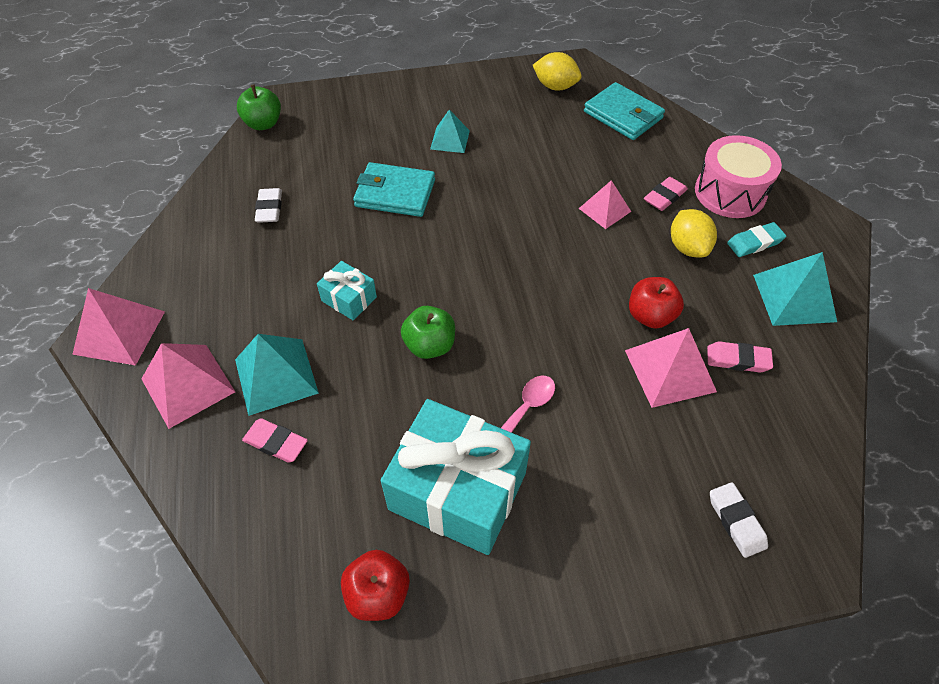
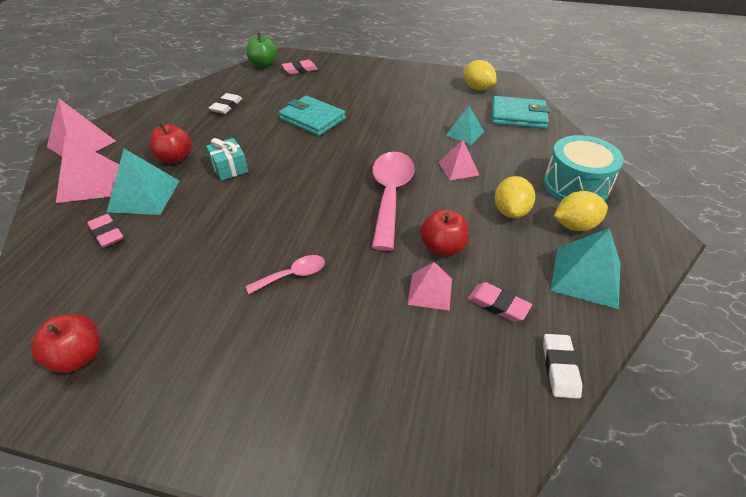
camera: 25 degrees right, 10 degrees down
turquoise gift [381,399,531,555] -> none
green apple [401,306,455,359] -> none
turquoise pyramid [430,110,470,153] -> turquoise pyramid moved to [445,106,484,145]
turquoise wallet [584,82,665,140] -> turquoise wallet turned 60 degrees counterclockwise [492,96,550,129]
pink pyramid [625,328,717,408] -> pink pyramid [407,262,452,311], size x0.64
pink eraser [644,177,688,211] -> pink eraser moved to [282,60,318,74]
pink drum [695,135,782,218] -> turquoise drum [544,135,624,201]
white eraser [710,482,768,558] -> white eraser moved to [543,334,583,399]
turquoise eraser [727,222,786,257] -> yellow lemon [554,191,608,231]
none -> red apple [150,122,192,163]
none -> pink spoon [372,152,415,251]

